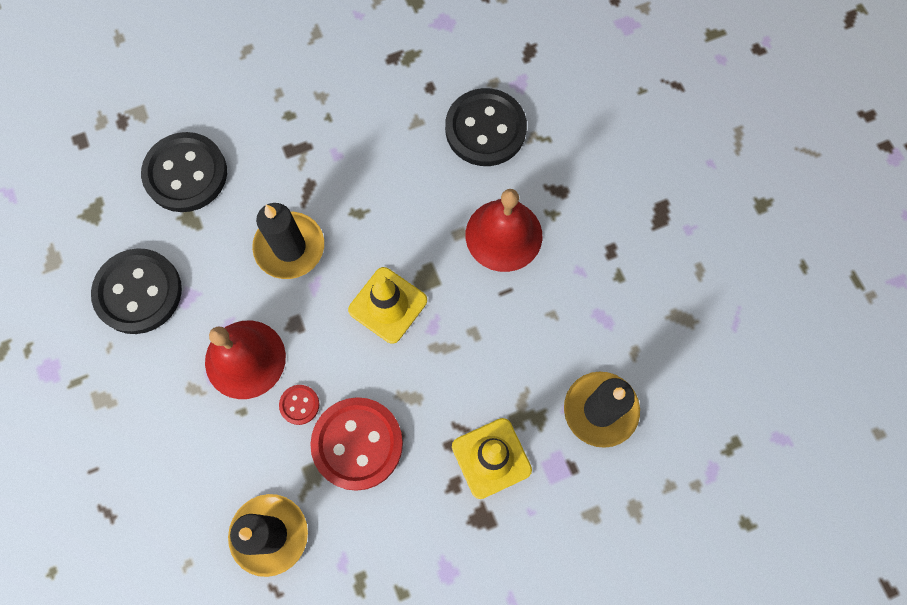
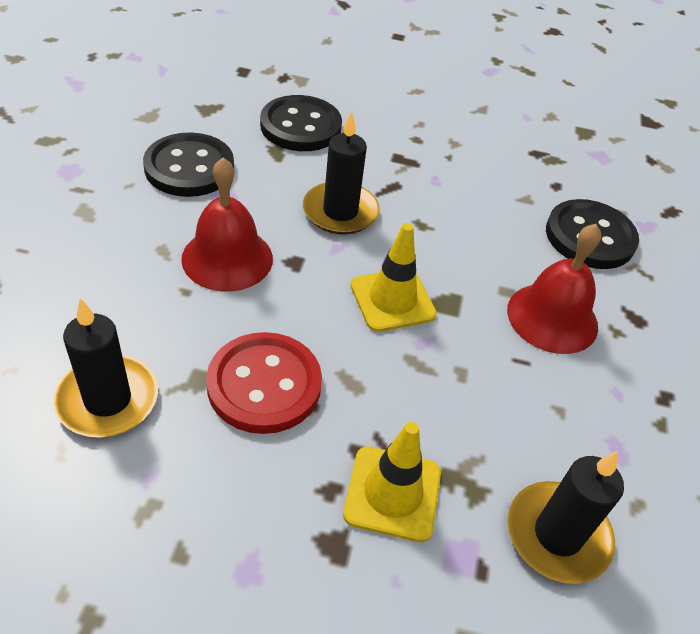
camera: 30 degrees right, 25 degrees down
red button [279,385,319,425] -> none

